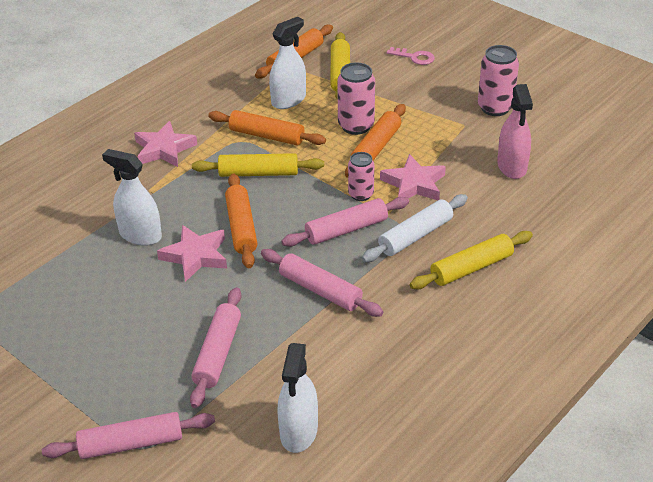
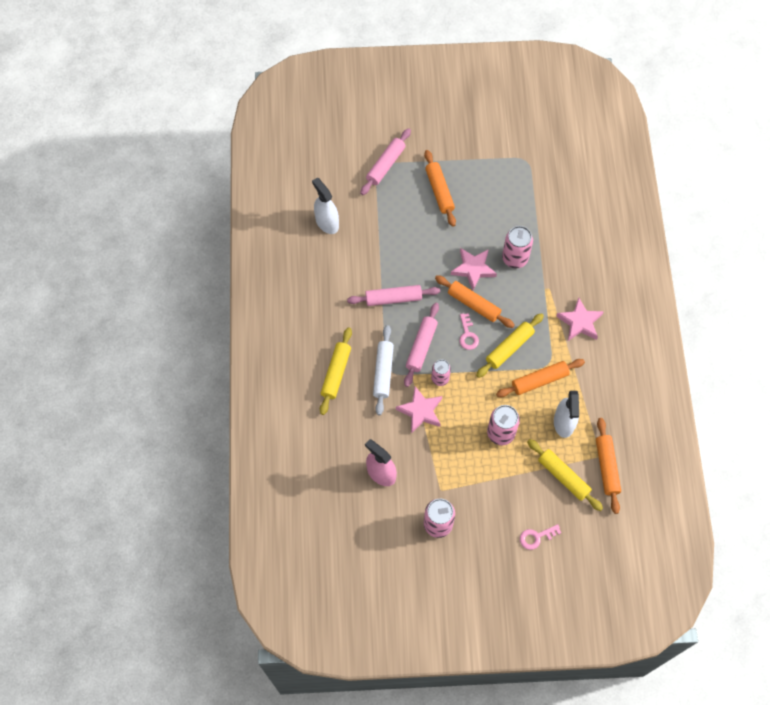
camera: 135 degrees right, 25 degrees up
white spray bottle [102,149,162,246] -> pink can [502,226,533,269]
pink rolling pin [190,287,241,408] -> none
orange rolling pin [345,104,406,178] -> orange rolling pin moved to [424,150,456,227]
none -> pink key [459,313,479,350]

